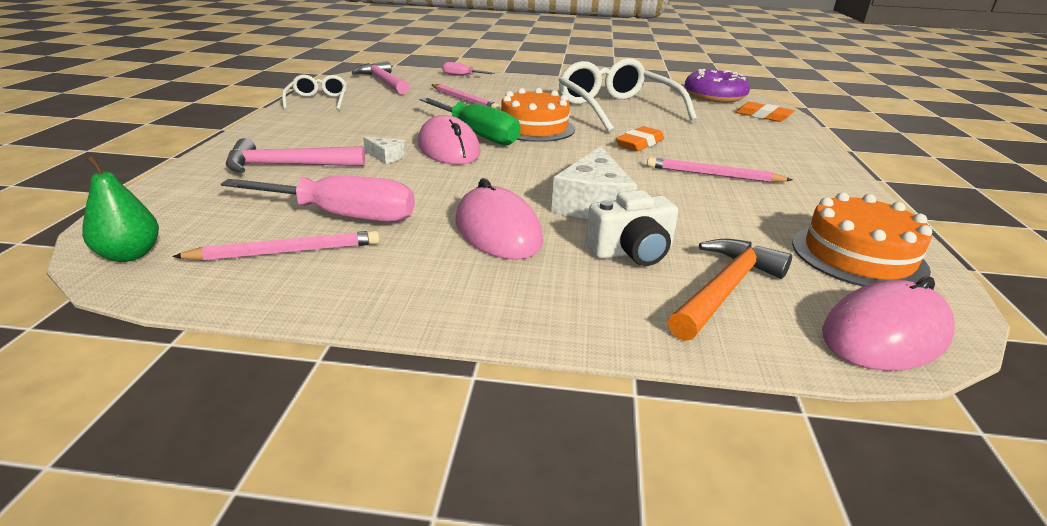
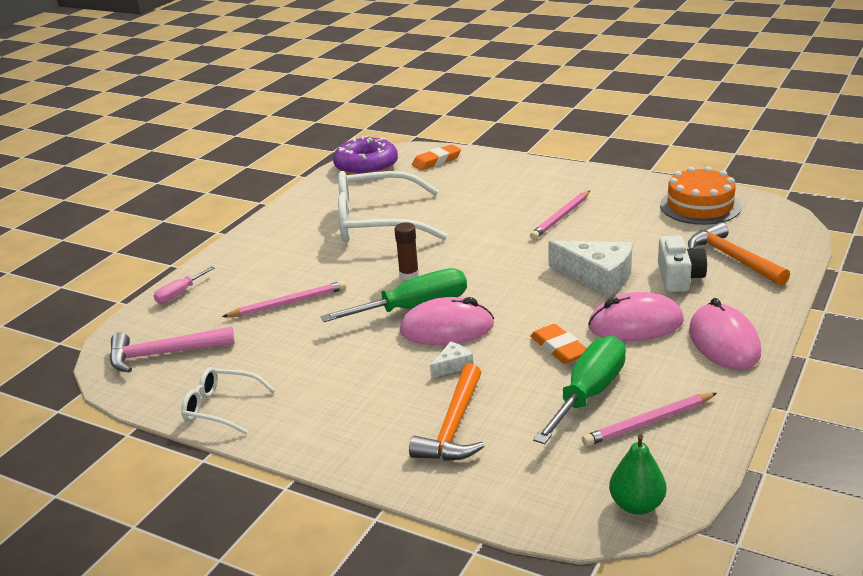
camera: 65 degrees left, 0 degrees up
pink pencil [172,231,380,261] -> pink pencil turned 120 degrees counterclockwise [582,393,717,446]
pink screwdriver [221,175,415,222] -> green screwdriver [533,336,626,444]
pink hammer [226,138,365,173] -> orange hammer [409,364,484,461]
orange cake [501,88,575,142] -> brown glue stick [394,222,419,280]
orange eraser [616,126,664,151] -> orange eraser moved to [530,324,587,364]
pink mouse [822,276,955,371] -> pink mouse moved to [689,298,761,370]

